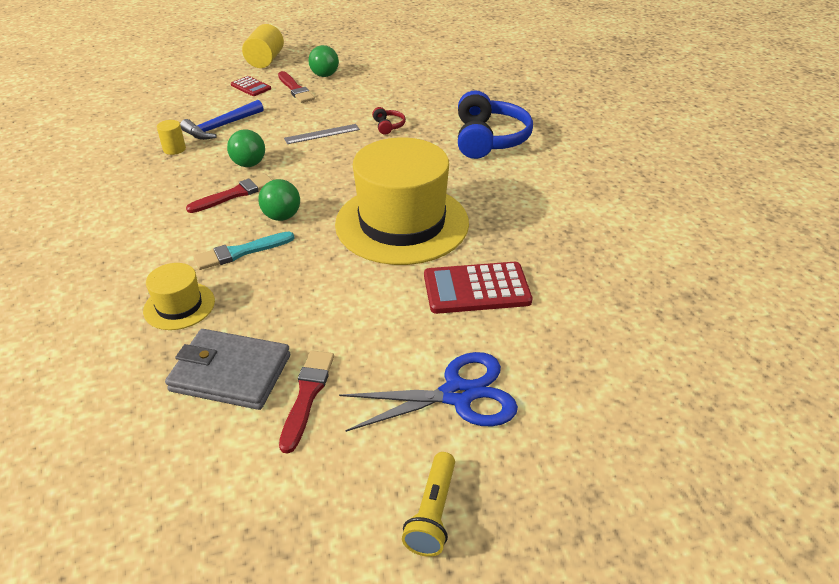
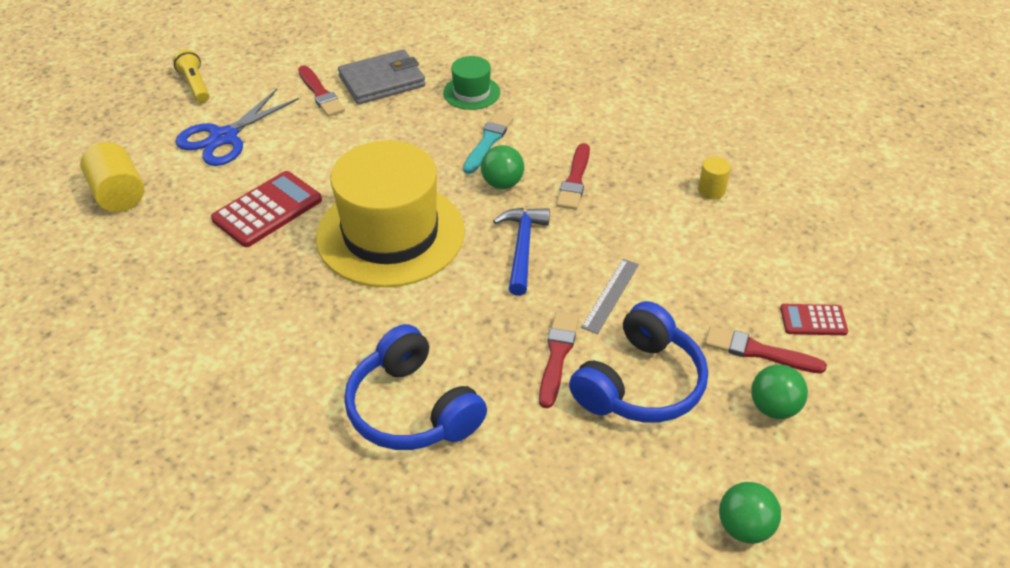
camera: 140 degrees right, 5 degrees up
yellow hat [143,263,215,330] -> green hat [443,56,500,110]
blue hammer [180,100,264,140] -> blue hammer moved to [493,208,550,296]
green ball [227,129,265,167] -> green ball moved to [719,482,781,544]
yellow cylinder [242,24,284,68] -> yellow cylinder moved to [80,142,144,212]
red headphones [372,107,406,135] -> red brush [539,312,579,408]
none -> blue headphones [569,301,708,423]

